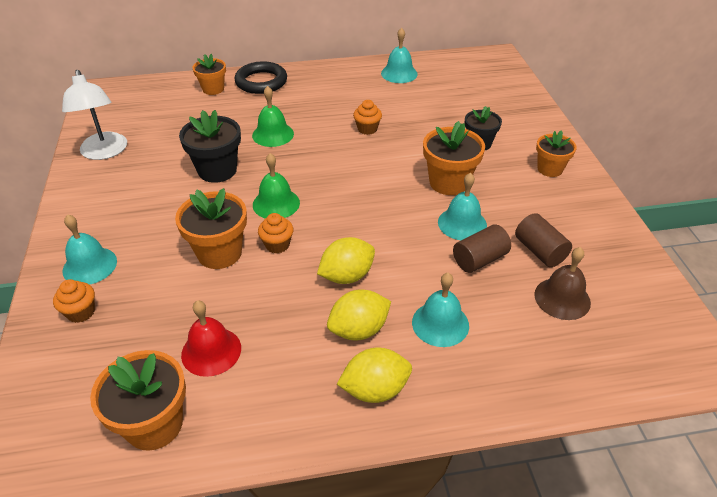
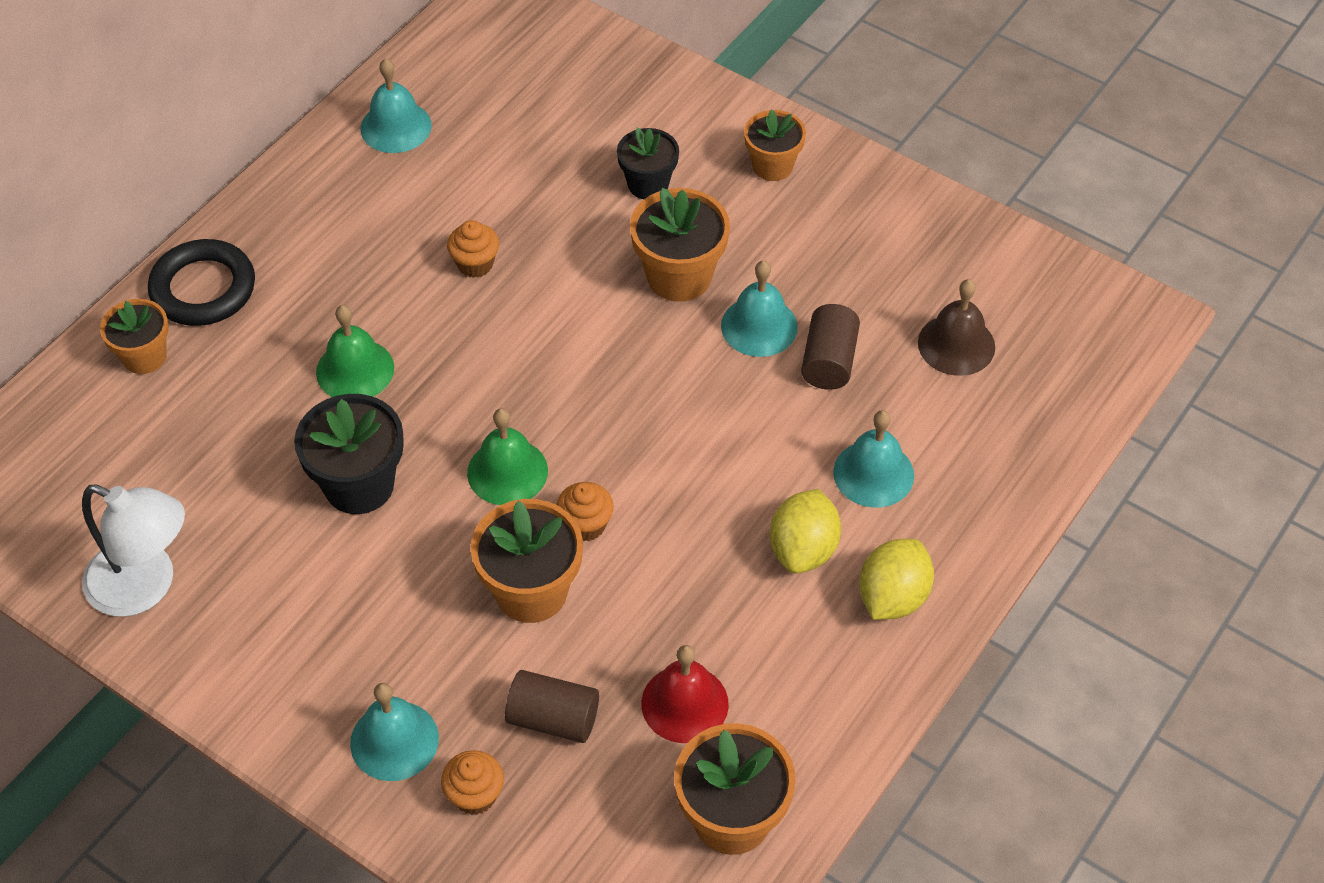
camera: 45 degrees left, 10 degrees up
yellow lemon [317,237,375,284] -> none
brown cylinder [515,213,572,267] -> brown cylinder moved to [505,670,599,743]

